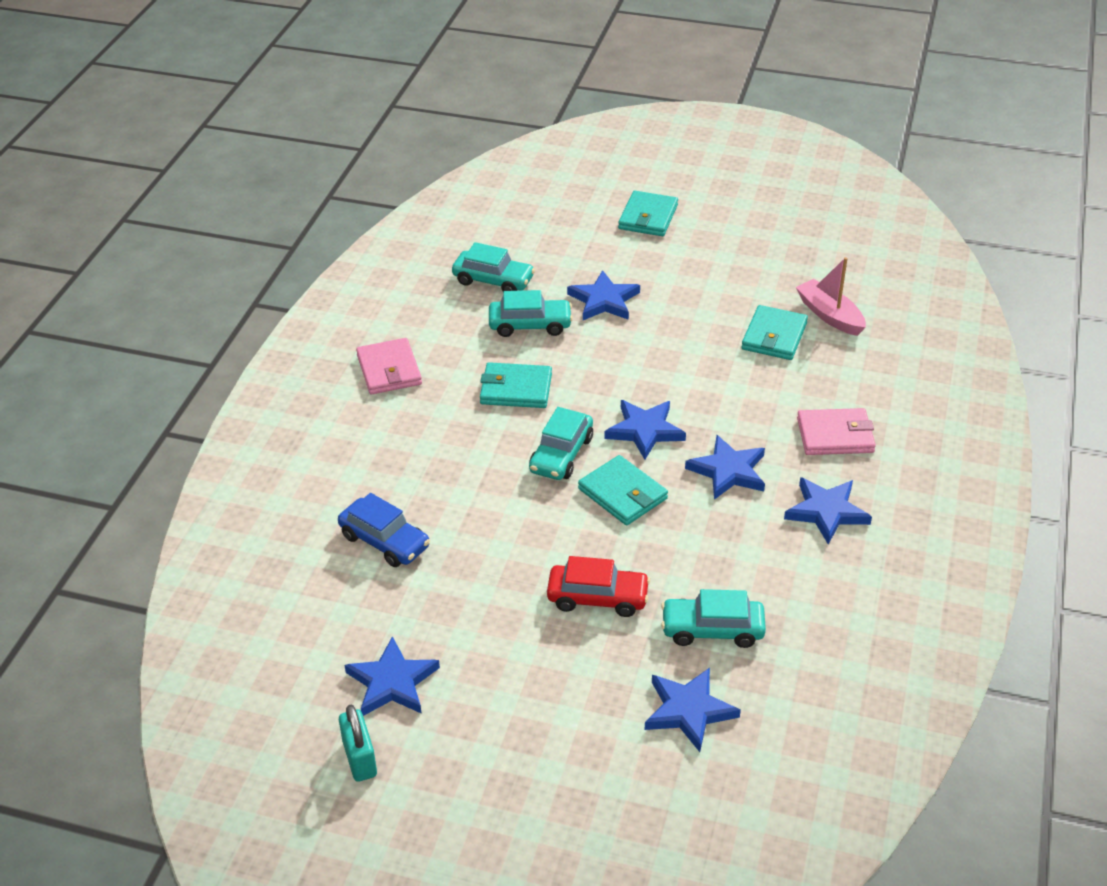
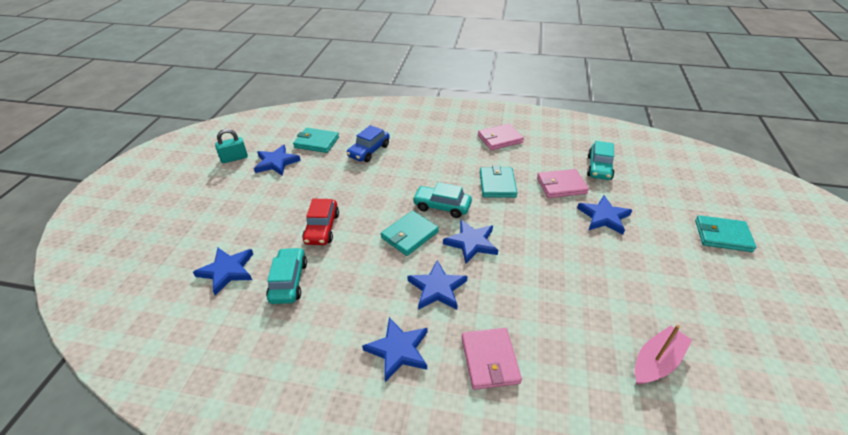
camera: 85 degrees right, 0 degrees up
turquoise car [489,290,573,337] -> pink wallet [537,169,589,198]
turquoise wallet [741,305,808,360] -> turquoise wallet moved to [293,128,339,153]

